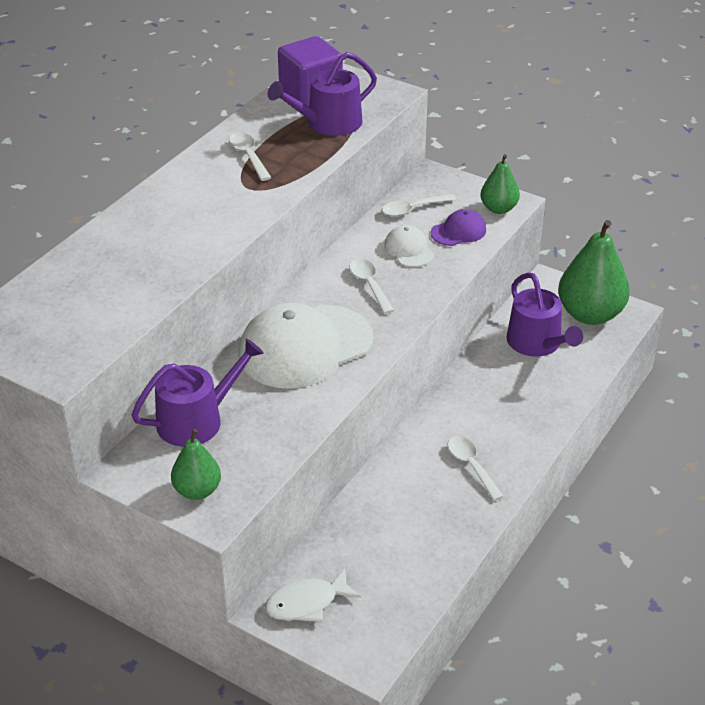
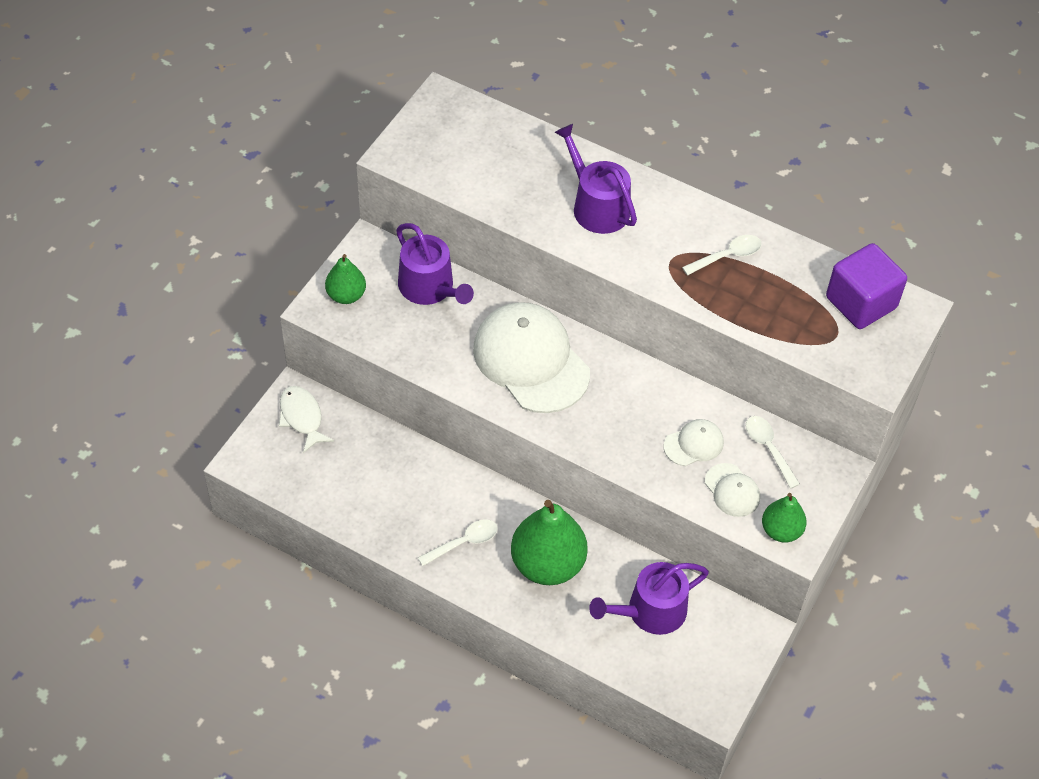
camera: 85 degrees right, 15 degrees up
purple watering can [268,52,377,136] -> purple watering can moved to [554,124,637,234]
white spoon [350,259,394,314] -> none
purple cap [431,209,486,246] -> white cap [705,463,760,517]
green pear [558,220,630,325] -> green pear moved to [511,500,588,585]

